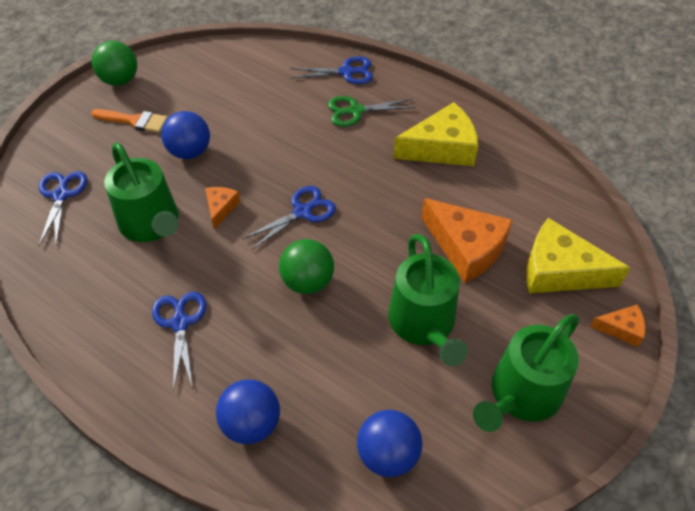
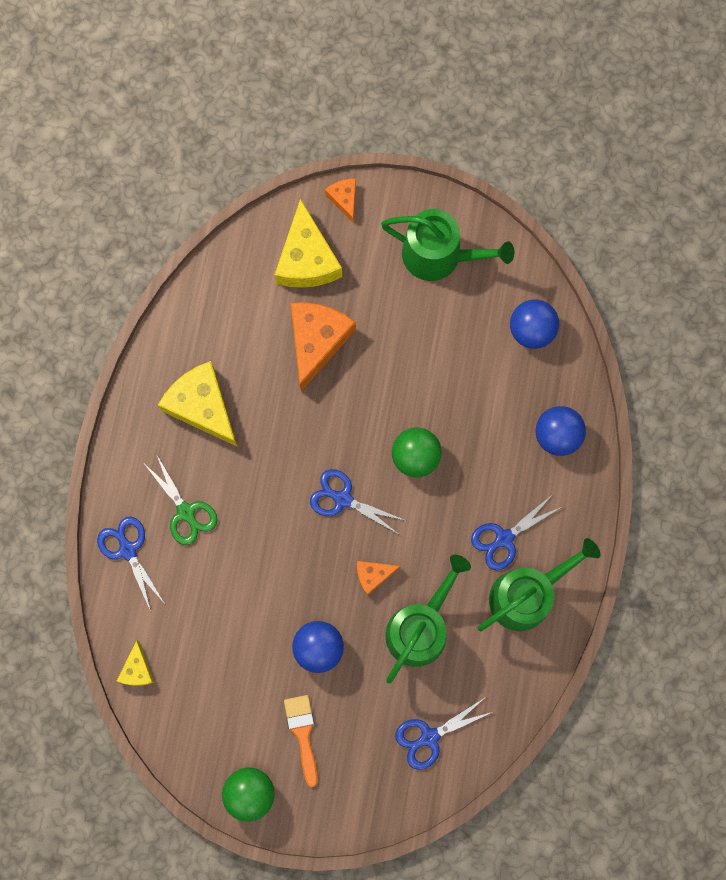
camera: 115 degrees left, 25 degrees up
green watering can [388,234,468,366] -> green watering can moved to [478,538,601,631]
none -> yellow cheese [117,641,154,686]

